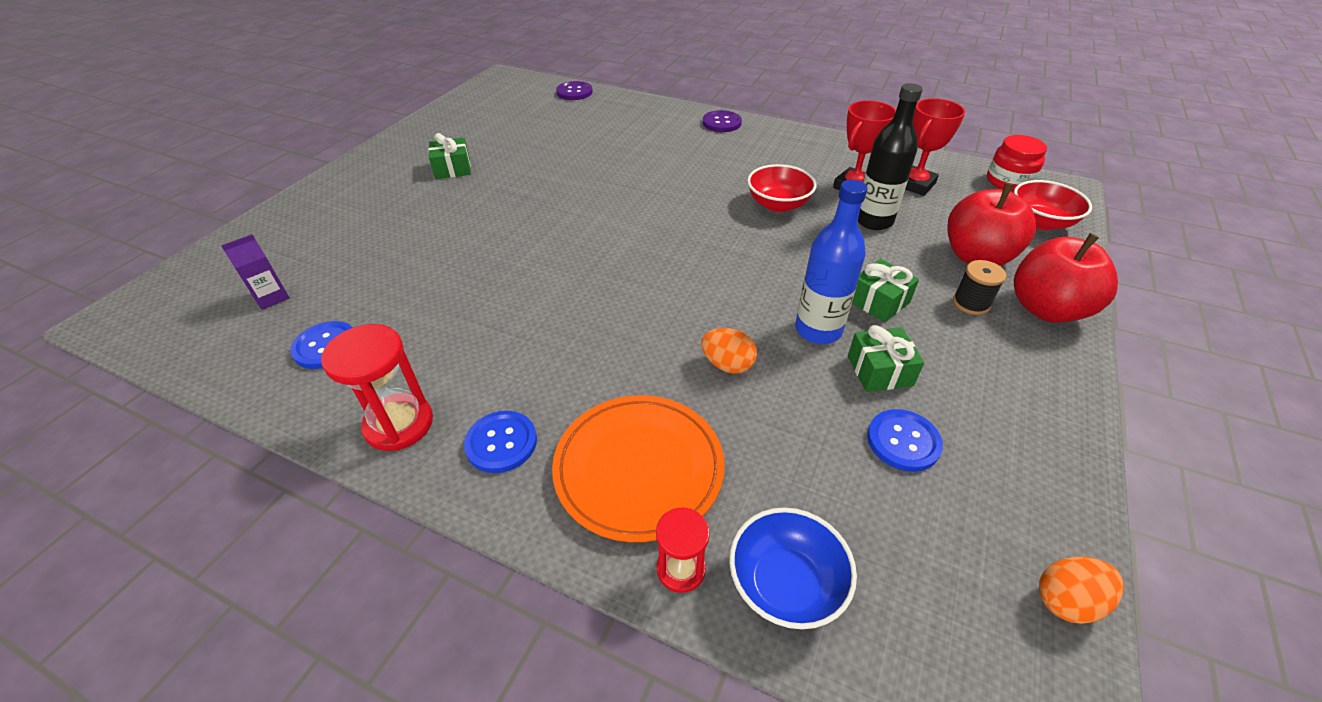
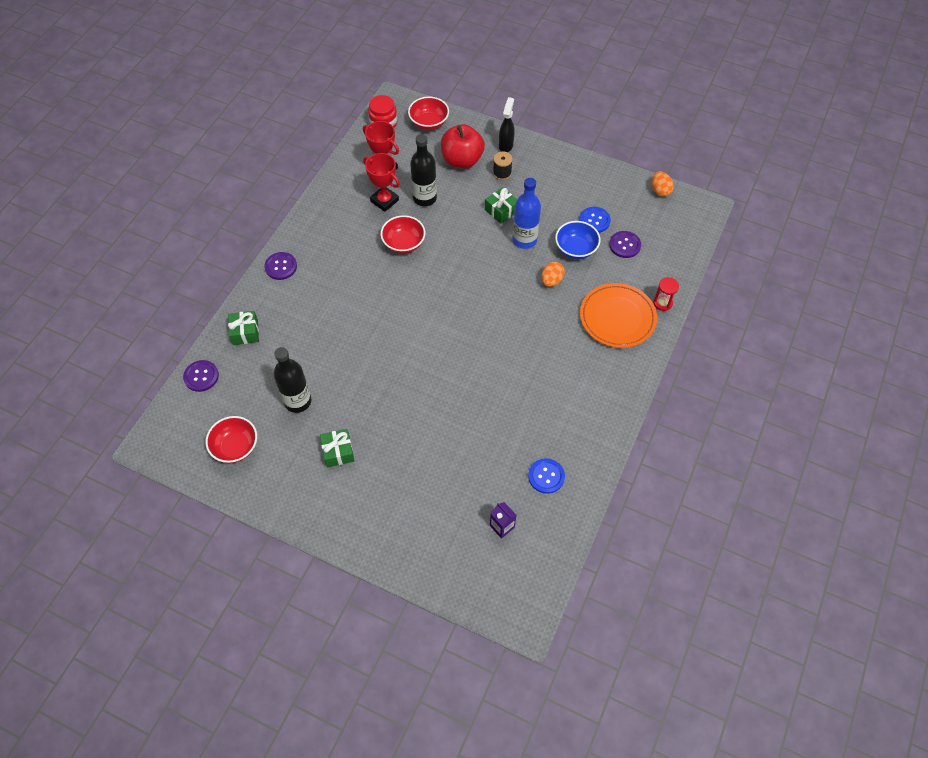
camera: 90 degrees left, 15 degrees up
red hourglass [321,324,433,451] -> none
blue button [464,411,537,473] -> none
blue bowl [729,507,857,629] -> blue bowl moved to [555,221,601,259]
green gift [848,325,924,392] -> green gift moved to [228,311,259,345]
red apple [1014,233,1118,323] -> black spray bottle [499,97,515,152]
none -> red bowl [206,416,257,463]
none -> black bottle [274,347,311,413]
none -> purple button [609,231,641,258]

